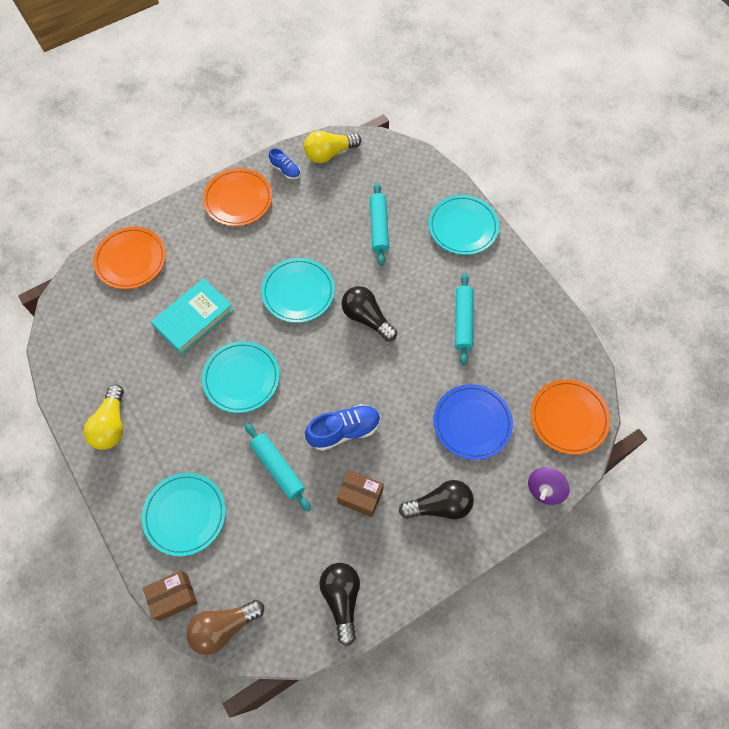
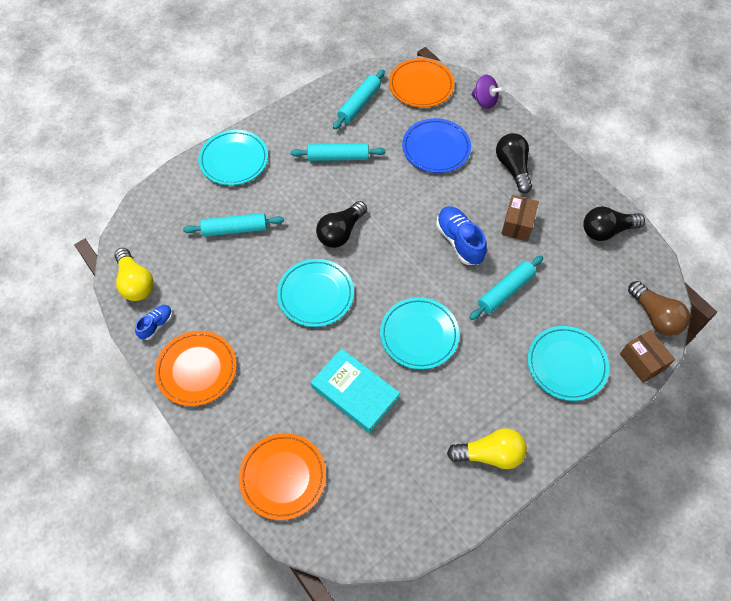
camera: 95 degrees left, 5 degrees down
none -> turquoise rolling pin [333,69,385,130]

